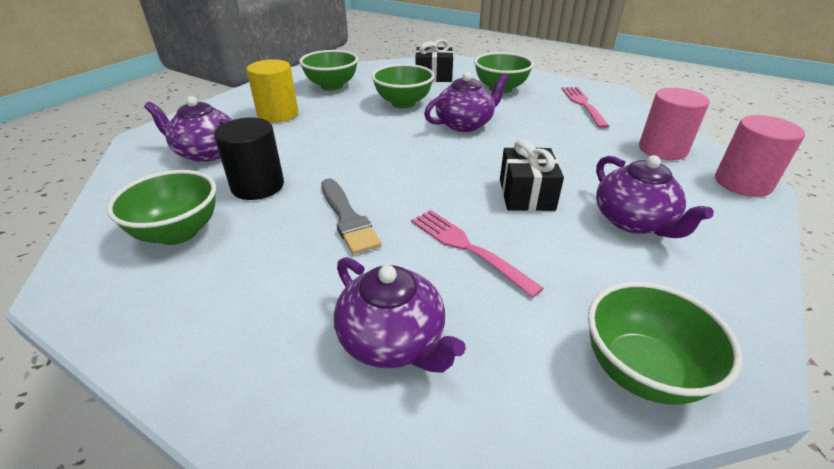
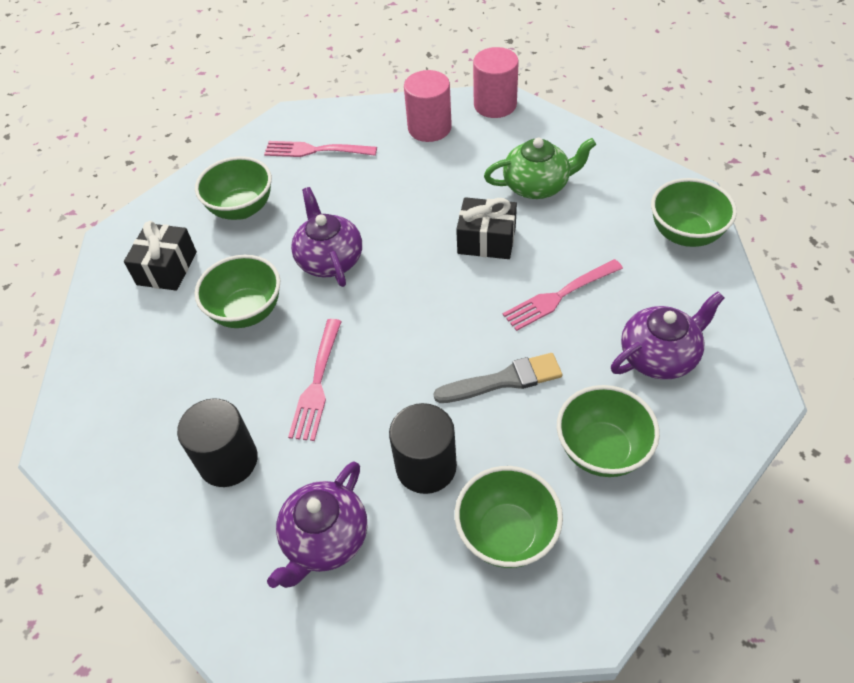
camera: 75 degrees left, 15 degrees up
yellow cylinder [247,59,298,123] -> black cylinder [177,398,258,487]
green bowl [299,50,358,91] -> green bowl moved to [557,385,660,477]
purple teapot [596,155,714,238] -> green teapot [484,138,596,199]
none -> pink fork [288,319,342,441]

